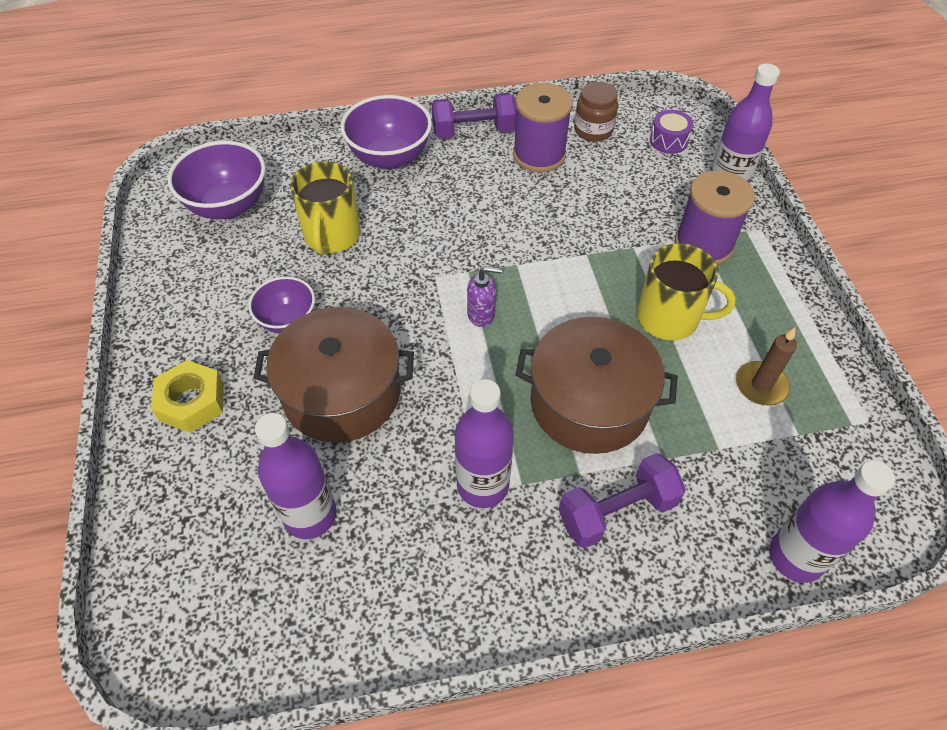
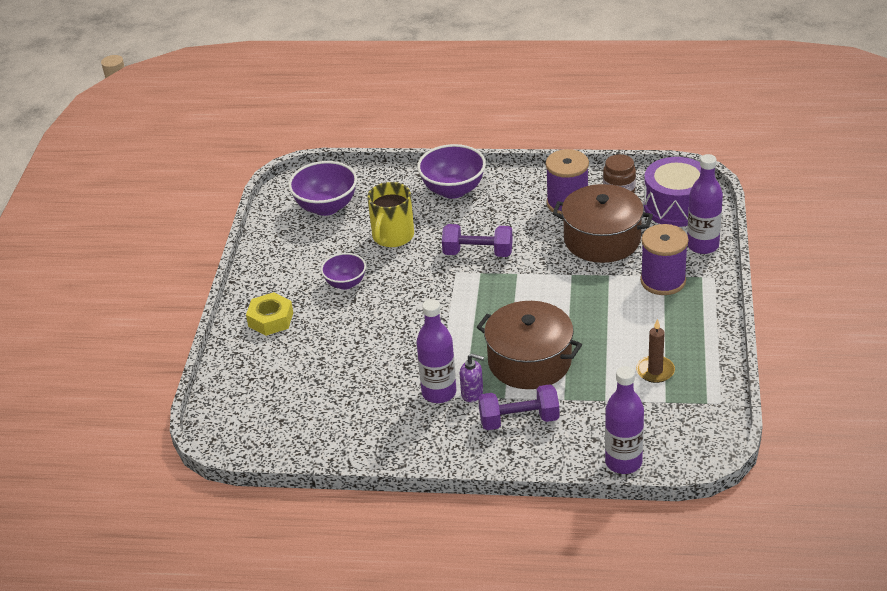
camera: 20 degrees right, 15 degrees down
brown pot [253,307,414,443] -> brown pot moved to [552,184,653,263]
purple bottle [255,413,337,539] -> none
purple dumbbell [431,93,516,139] -> purple dumbbell moved to [442,224,513,257]
purple soap dispenser [467,266,502,327] -> purple soap dispenser moved to [460,353,484,402]
yellow mug [637,243,736,340] -> none
purple drum [650,110,694,154] -> purple drum [644,157,701,227], size x2.06

